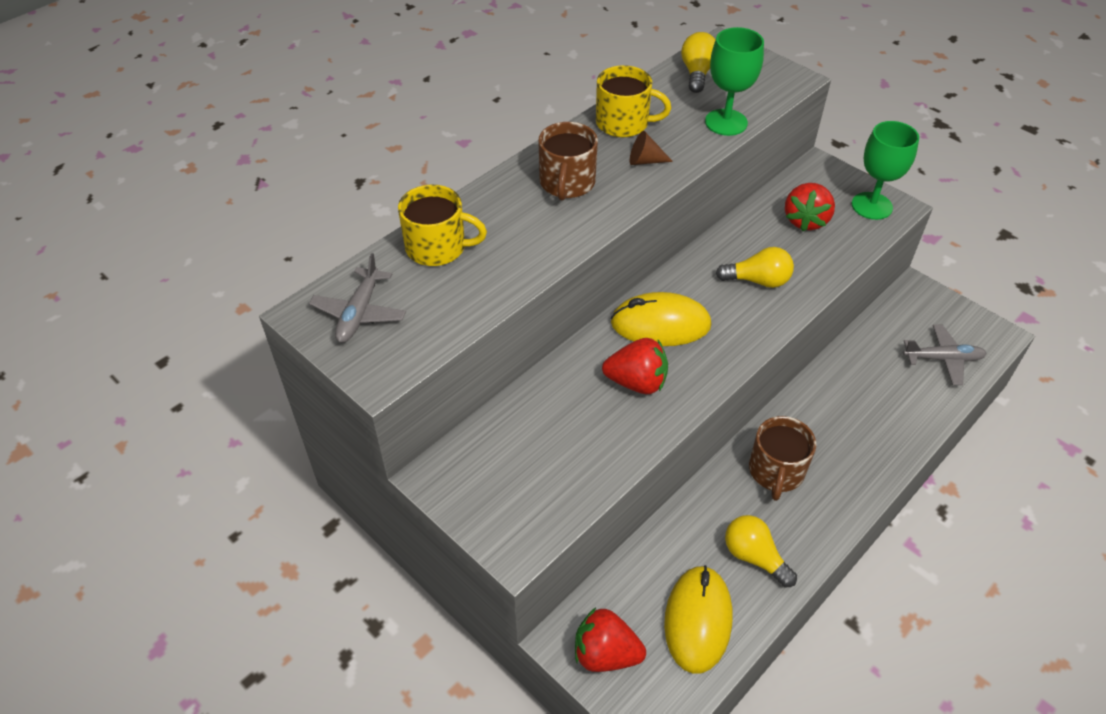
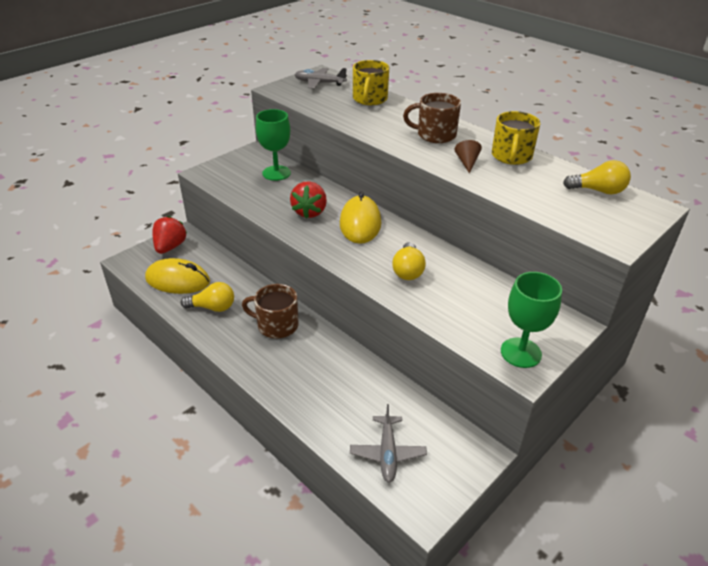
camera: 90 degrees right, 10 degrees down
green goblet [705,27,764,136] -> green goblet moved to [256,109,291,181]
yellow light bulb [725,515,797,588] -> yellow light bulb turned 45 degrees clockwise [181,282,234,312]
red strawberry [785,183,835,231] -> none

